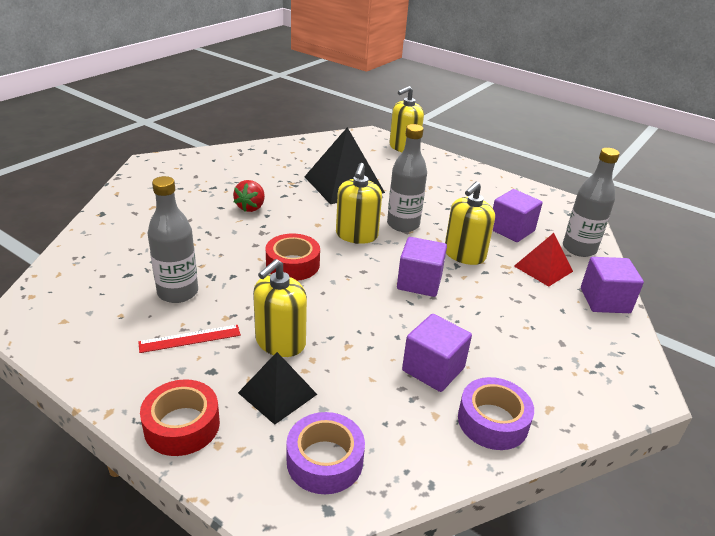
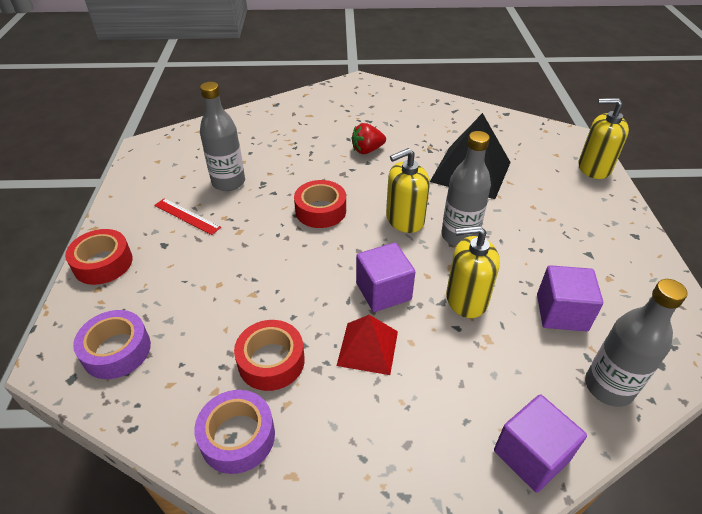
camera: 55 degrees right, 10 degrees up
black pyramid [238,352,317,425] -> none
yellow soap dispenser [253,259,307,357] -> none
purple cube [402,314,472,392] -> red tape [234,320,305,391]
red pyramid [514,233,573,287] -> red pyramid moved to [337,315,398,375]

